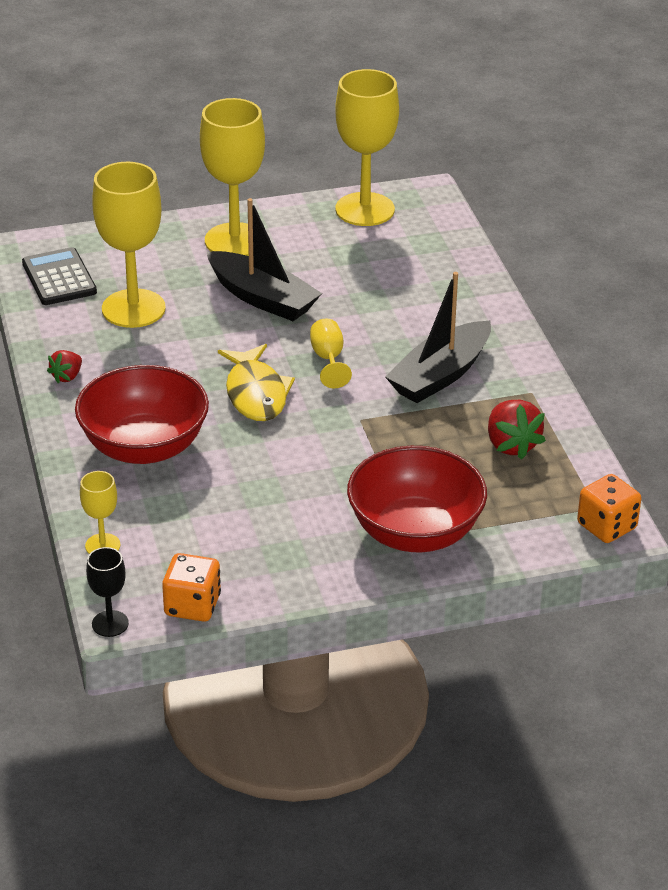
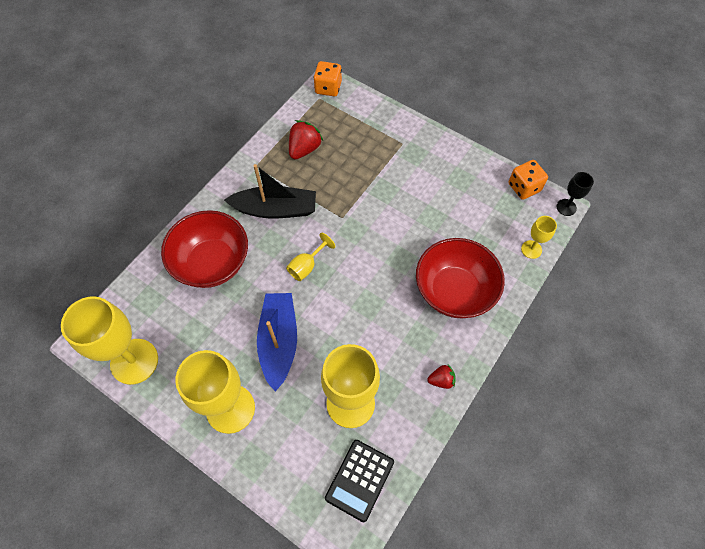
camera: 130 degrees left, 25 degrees up
black boat [206,198,322,321] -> blue boat [257,293,297,392]
yellow fish [218,344,295,421] -> none
red bowl [347,446,487,552] -> red bowl moved to [161,210,248,288]

